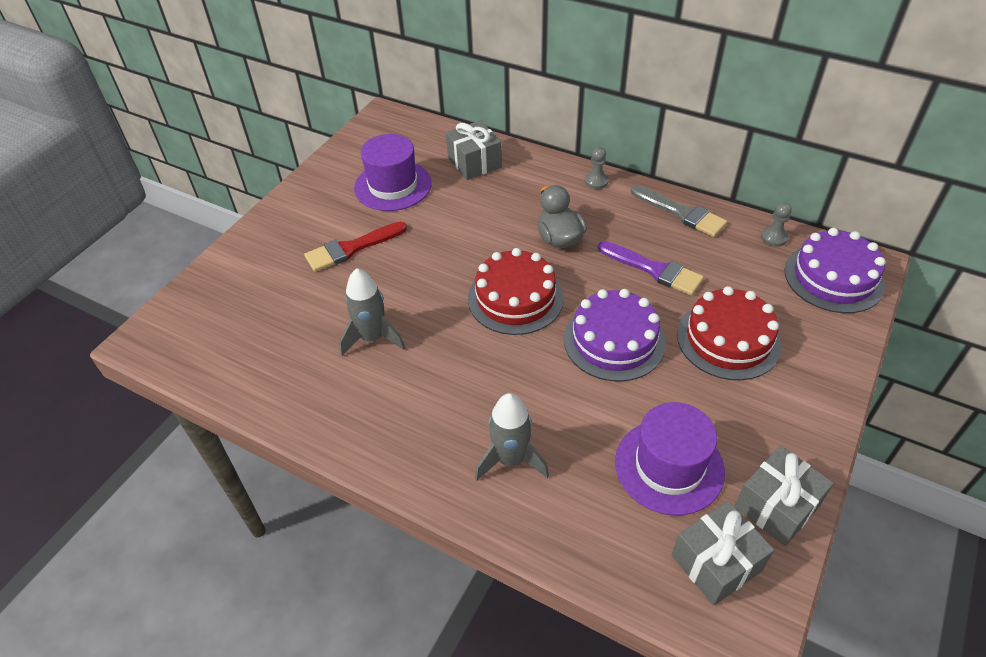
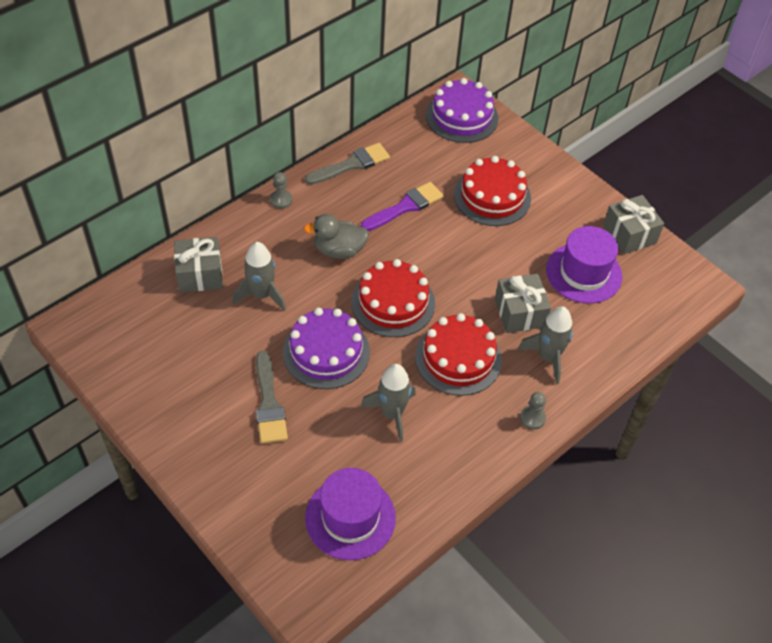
camera: 75 degrees left, 5 degrees up
red brush [304,222,407,272] -> grey brush [256,351,288,444]
purple hat [354,134,432,211] -> purple hat moved to [305,468,396,560]
purple cake [564,289,666,382] -> purple cake moved to [283,308,370,389]
grey gift [671,501,774,606] -> grey gift moved to [495,274,551,333]
grey pawn [761,202,792,247] -> grey pawn moved to [520,392,546,429]
none -> grey rocket [233,242,286,312]
none -> red cake [415,313,502,396]

